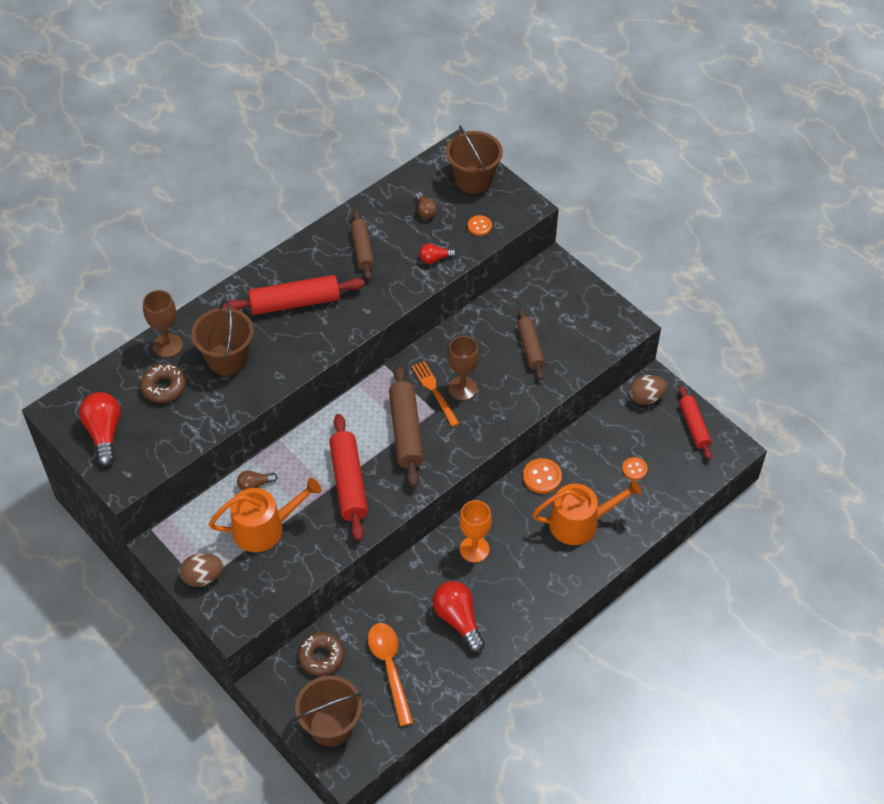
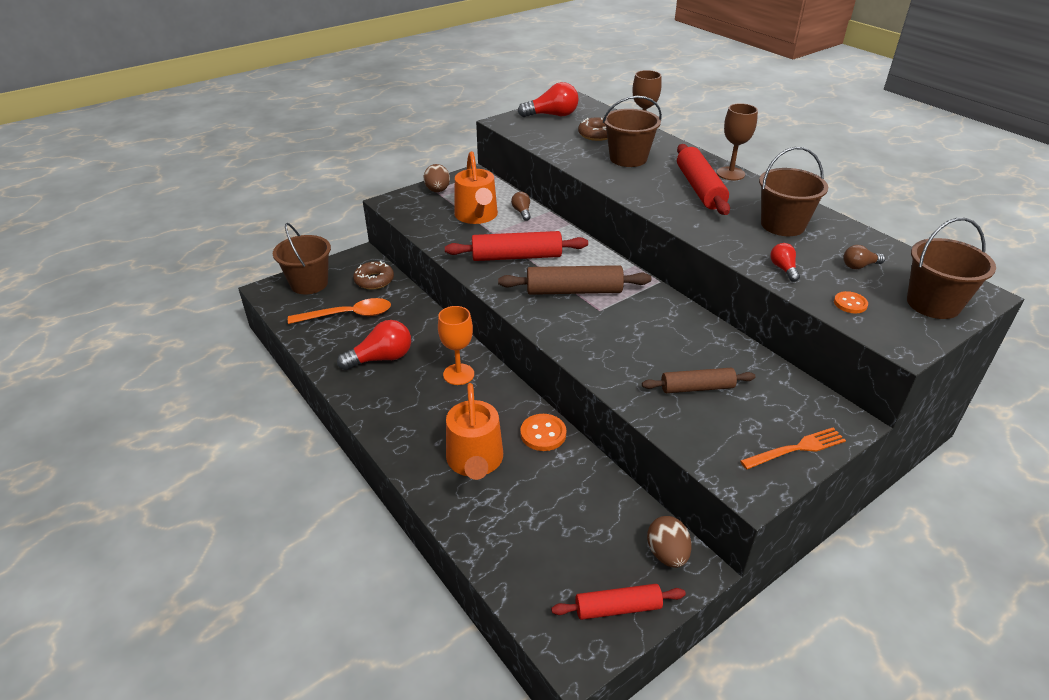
camera: 95 degrees right, 15 degrees down
brown rolling pin [351,210,374,280] -> brown bucket [759,147,828,236]
orange fork [412,361,459,427] -> orange fork moved to [740,428,846,470]
brown goblet [448,336,479,400] -> brown goblet moved to [717,103,758,180]
orange button [622,457,648,480] -> none

